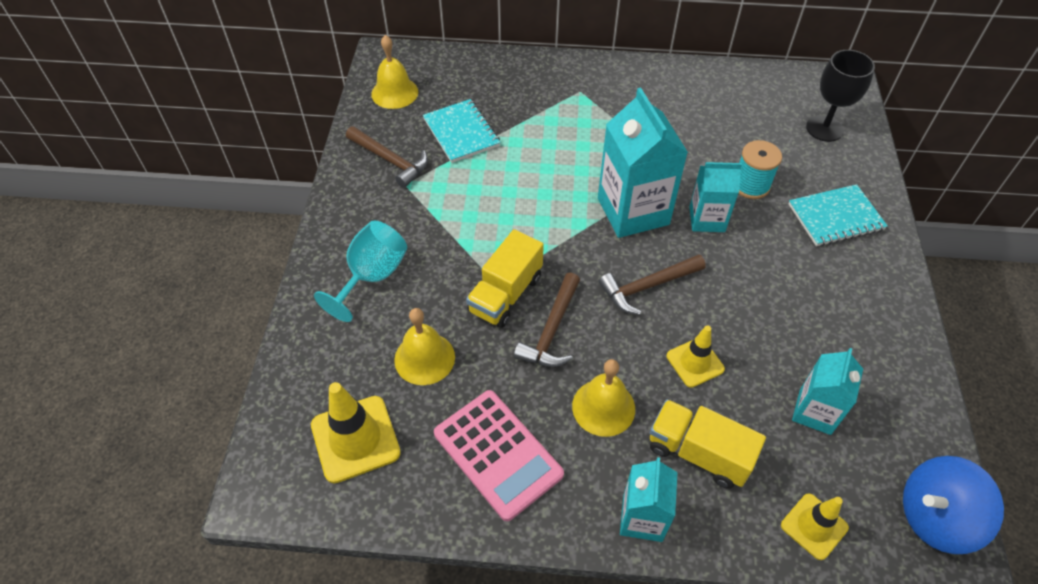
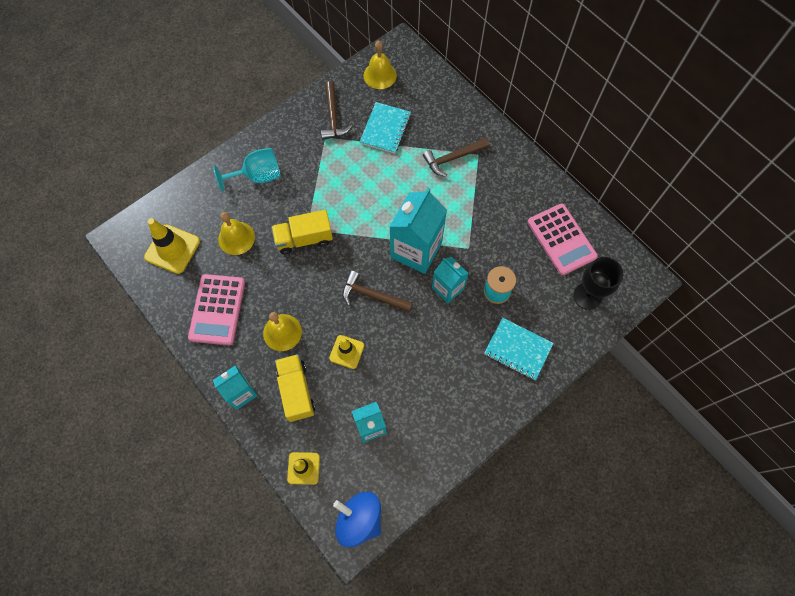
camera: 45 degrees right, 15 degrees up
brown hammer [514,273,580,367] -> brown hammer moved to [423,138,489,177]
none -> pink calculator [527,203,598,275]

